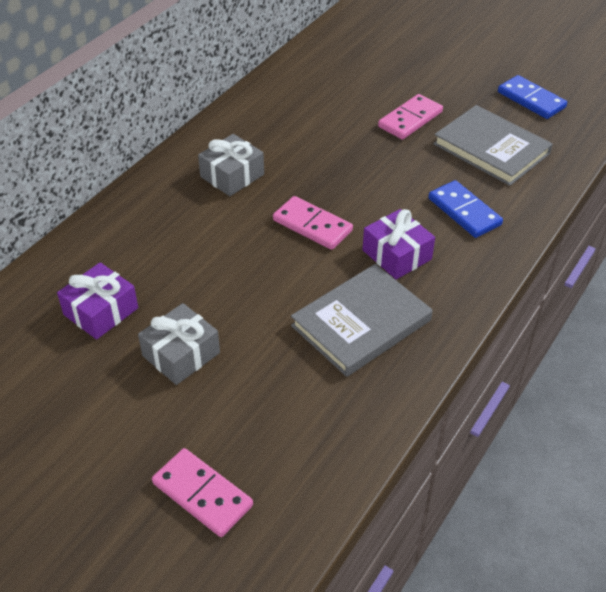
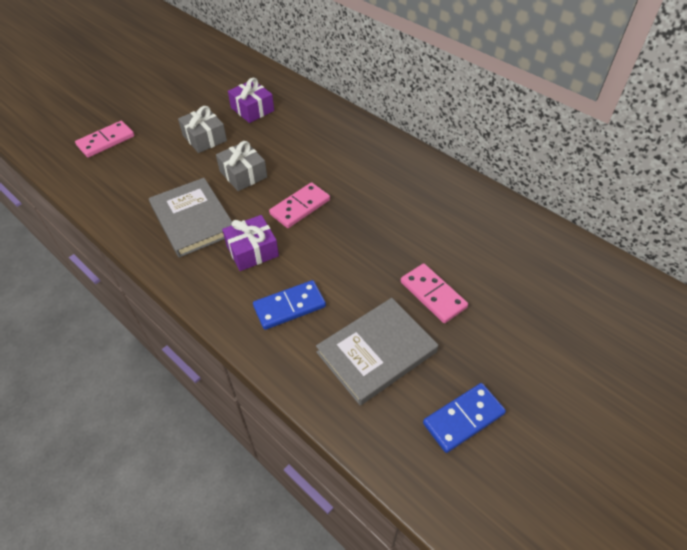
camera: 100 degrees right, 5 degrees up
grey gift [198,134,264,196] -> grey gift moved to [216,141,267,191]

